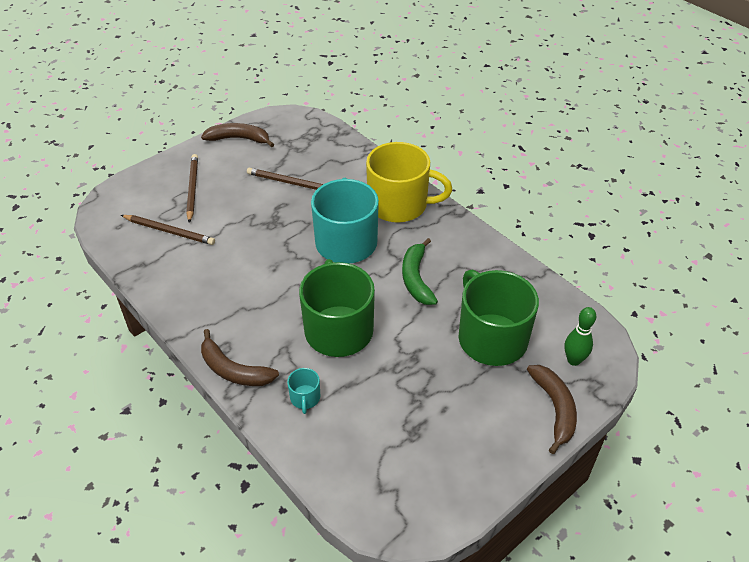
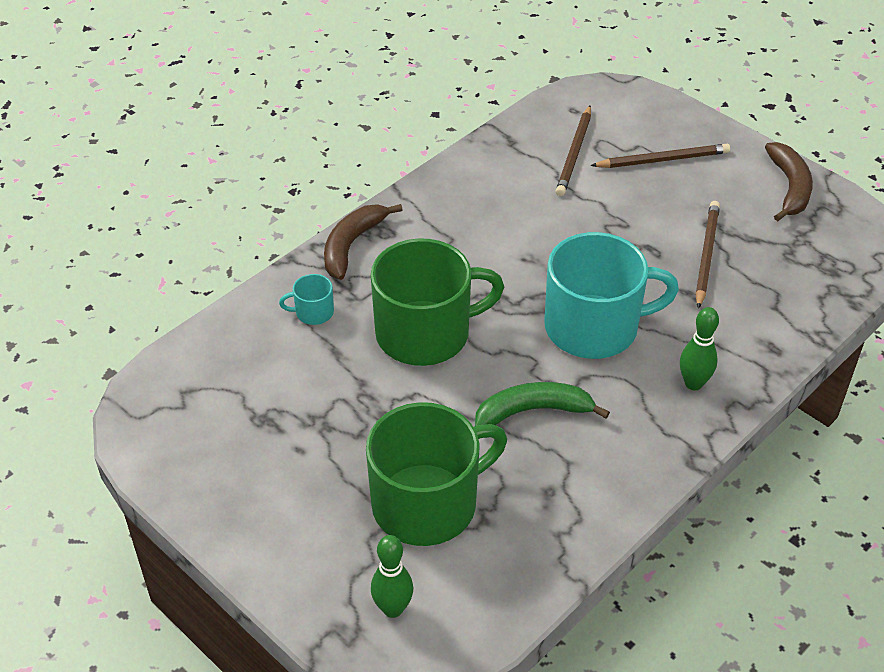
camera: 85 degrees right, 0 degrees up
yellow mug [366,142,452,223] -> green bowling pin [680,307,719,390]
brown banana [527,365,577,454] -> none

